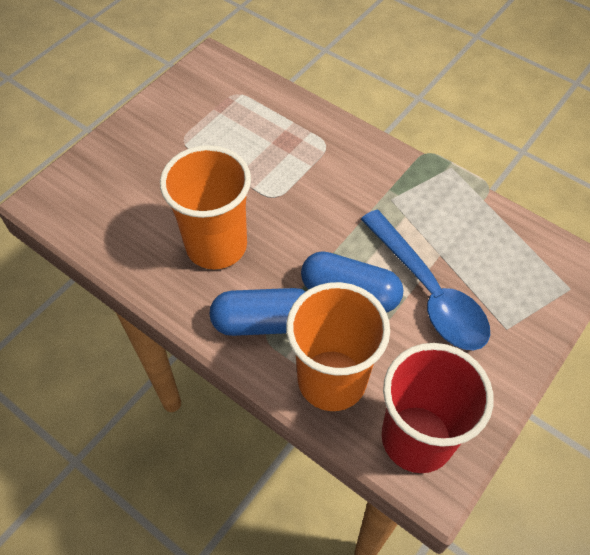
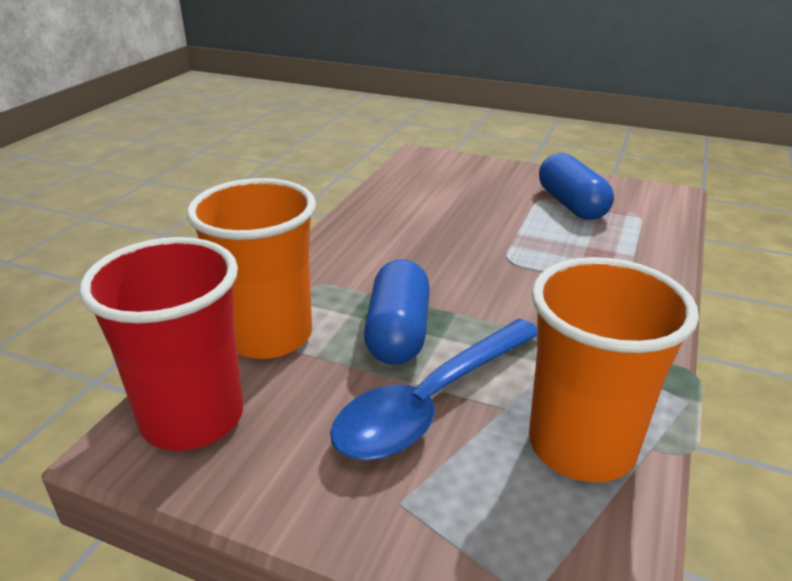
camera: 75 degrees right, 25 degrees down
orange cup [160,145,251,269] -> orange cup moved to [529,257,699,482]
blue capsule [209,288,306,336] -> blue capsule moved to [539,153,614,220]

